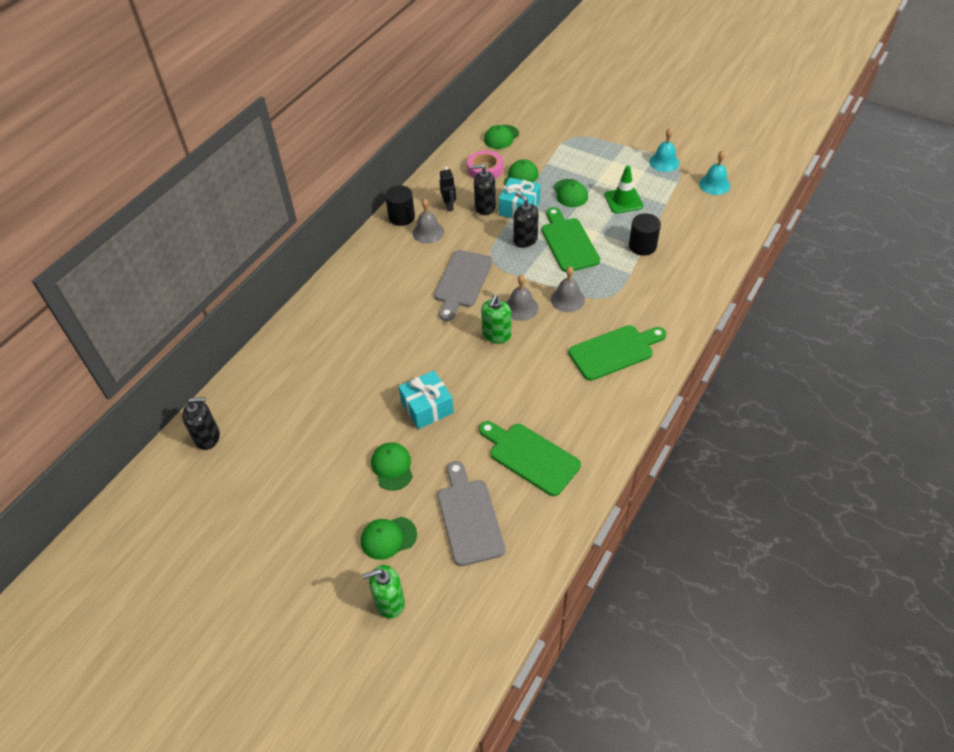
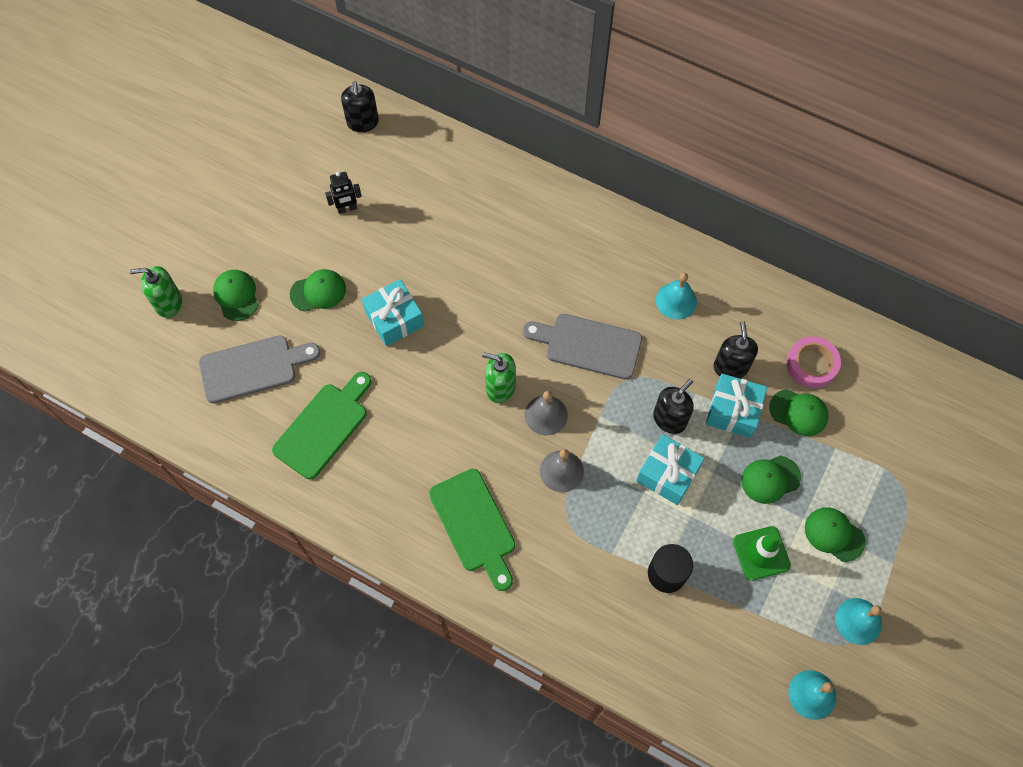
camera: 85 degrees right, 15 degrees up
green soap dispenser [363,565,405,619] -> green soap dispenser turned 75 degrees counterclockwise [130,266,182,318]
black cylinder [385,185,415,226] -> none
grey bell [413,199,444,243] -> turquoise bell [656,273,697,320]
black robot [440,167,456,211] -> black robot moved to [325,172,362,214]
green cap [484,125,519,149] -> green cap moved to [805,507,865,562]
green cutting board [542,207,600,272] -> turquoise gift [636,434,705,505]

